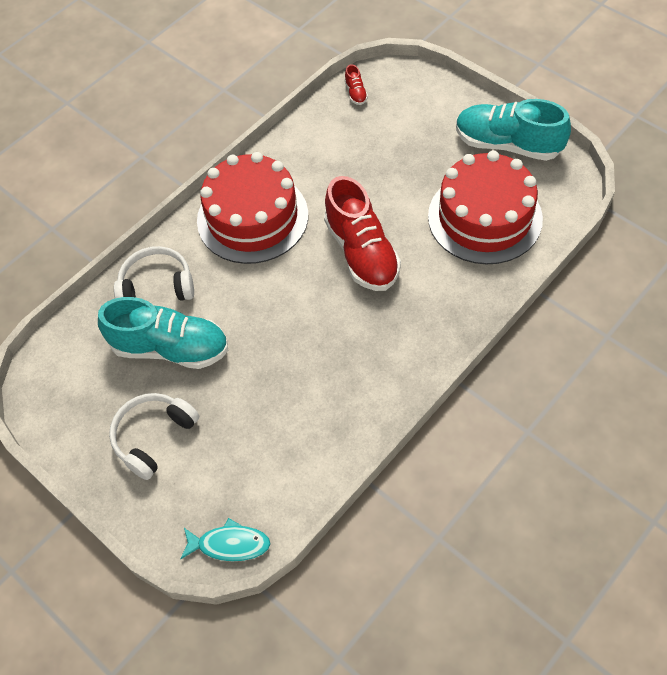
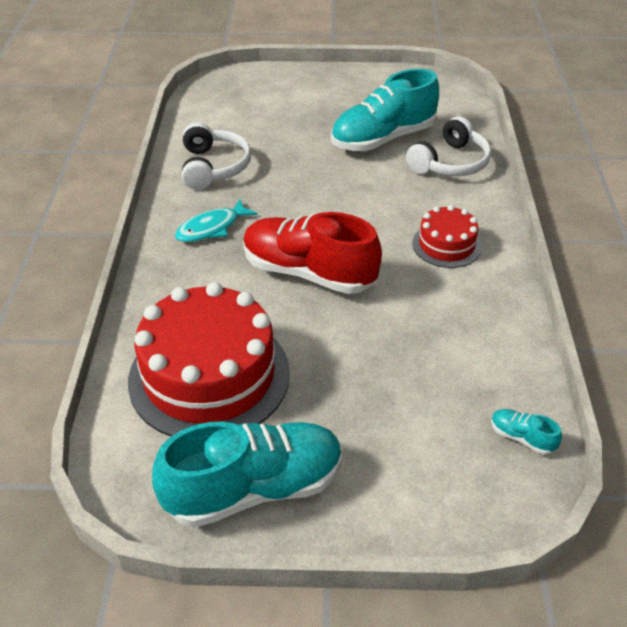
camera: 135 degrees right, 15 degrees down
white headphones [109,393,200,480] -> white headphones moved to [182,122,251,190]
turquoise fish [180,518,271,561] -> turquoise fish moved to [175,199,258,242]
red cake [197,152,308,264] -> red cake [413,205,482,268], size x0.50
red shoe [345,64,368,105] -> turquoise shoe [491,409,562,455]

